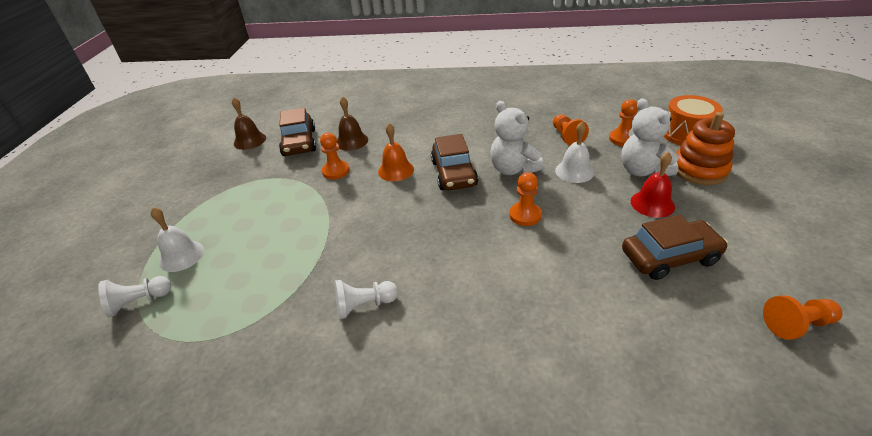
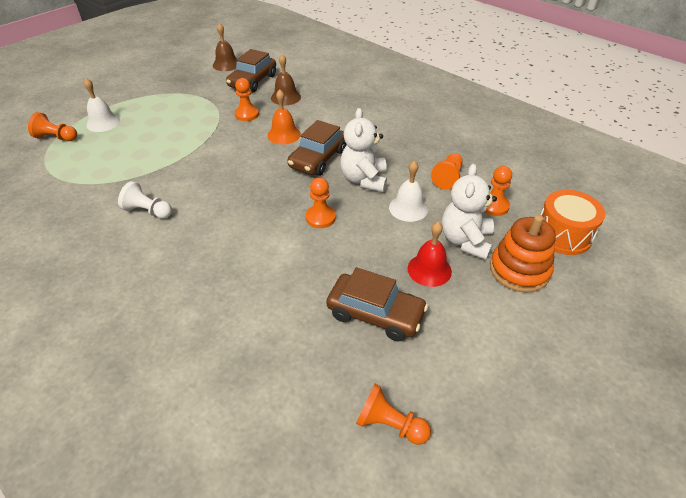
camera: 35 degrees right, 5 degrees up
white pawn [98,276,171,317] -> orange pawn [28,112,77,141]

